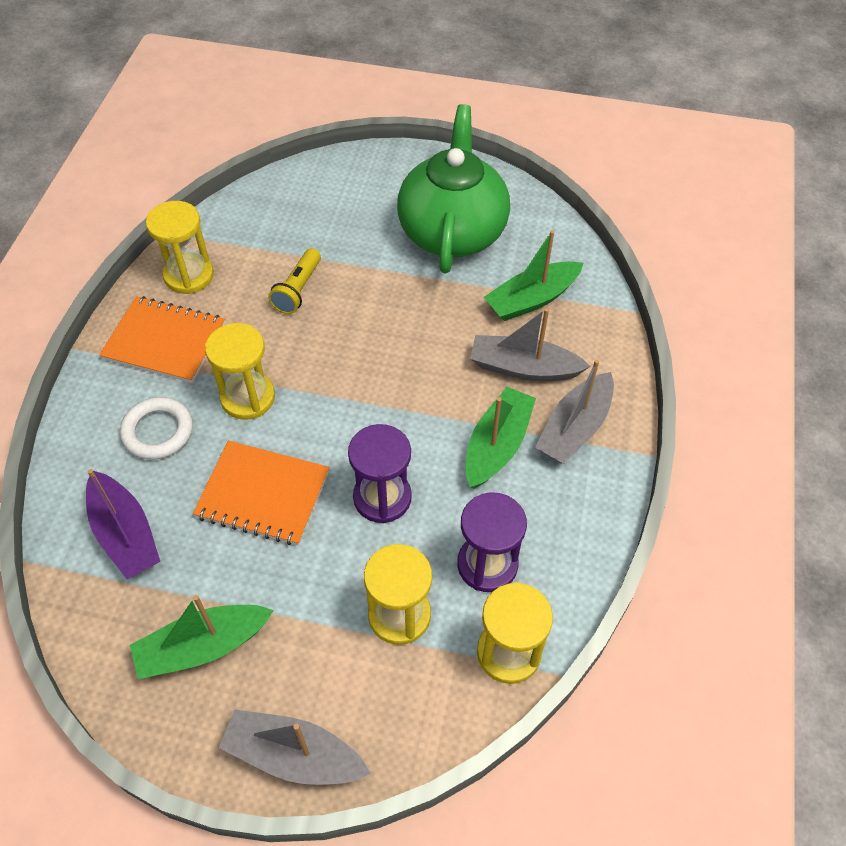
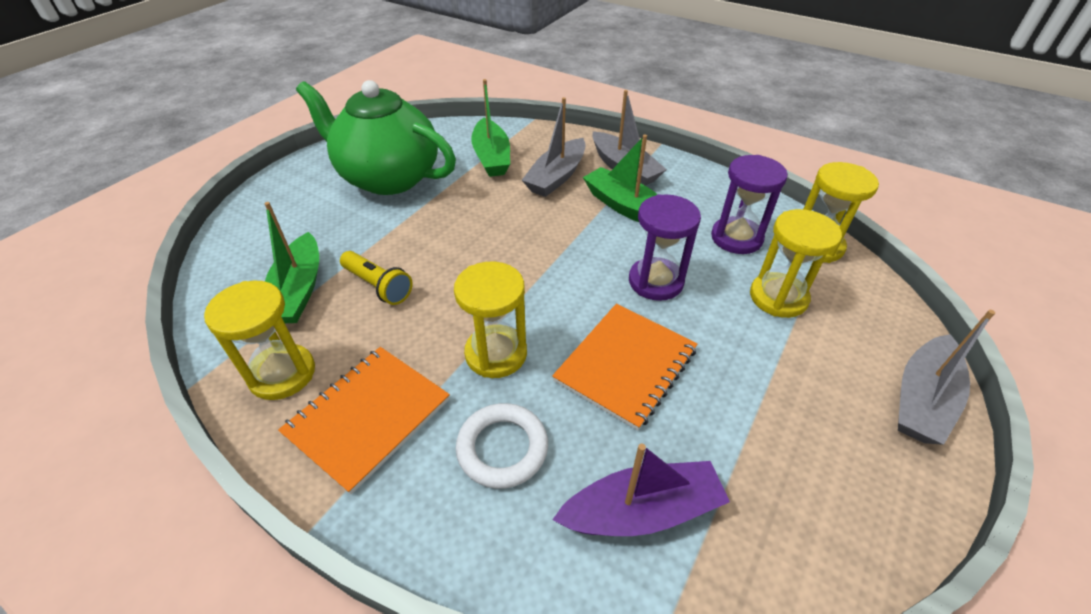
camera: 70 degrees left, 10 degrees down
green boat [130,595,274,679] -> green boat moved to [264,202,319,323]

